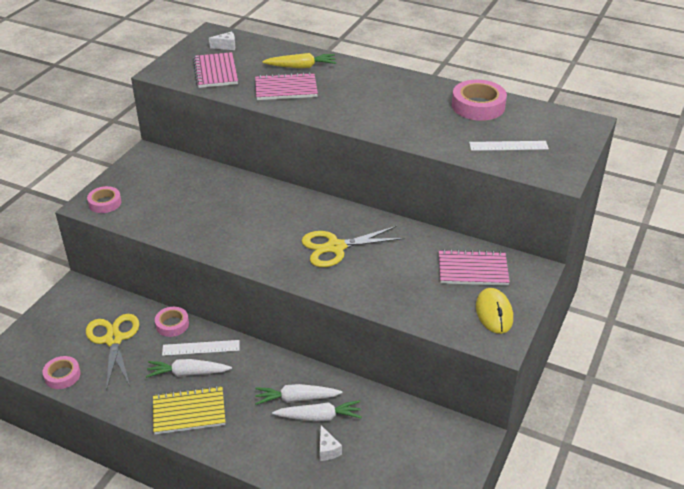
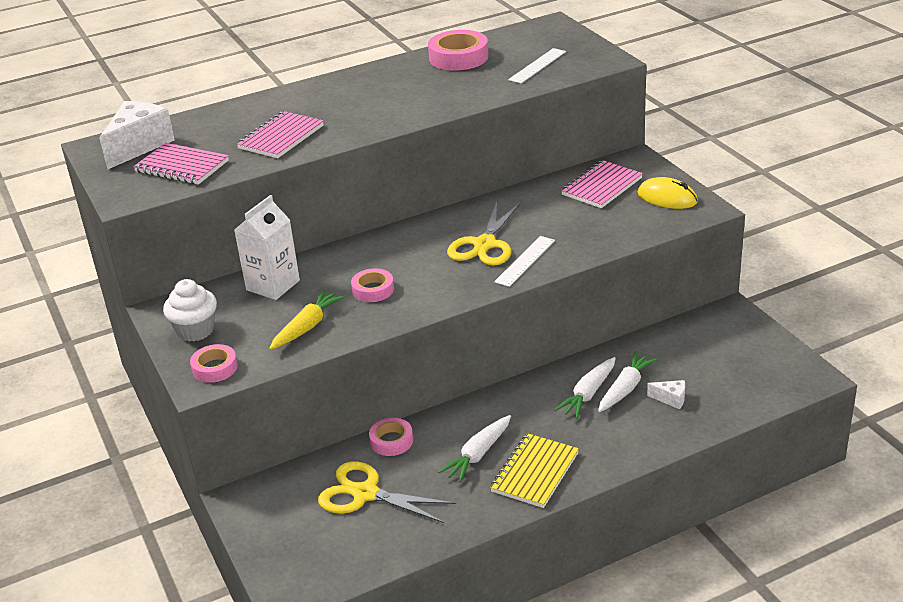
camera: 50 degrees left, 5 degrees down
pink tape [42,356,81,389] -> pink tape moved to [351,268,394,302]
white ruler [162,340,239,356] -> white ruler moved to [494,236,555,287]
white cheese [209,31,235,50] -> white cheese [99,101,175,170], size x2.23
yellow carrot [262,53,336,68] -> yellow carrot moved to [269,289,346,350]
none -> white cupcake [163,279,217,342]
none -> white carton [234,195,300,300]

